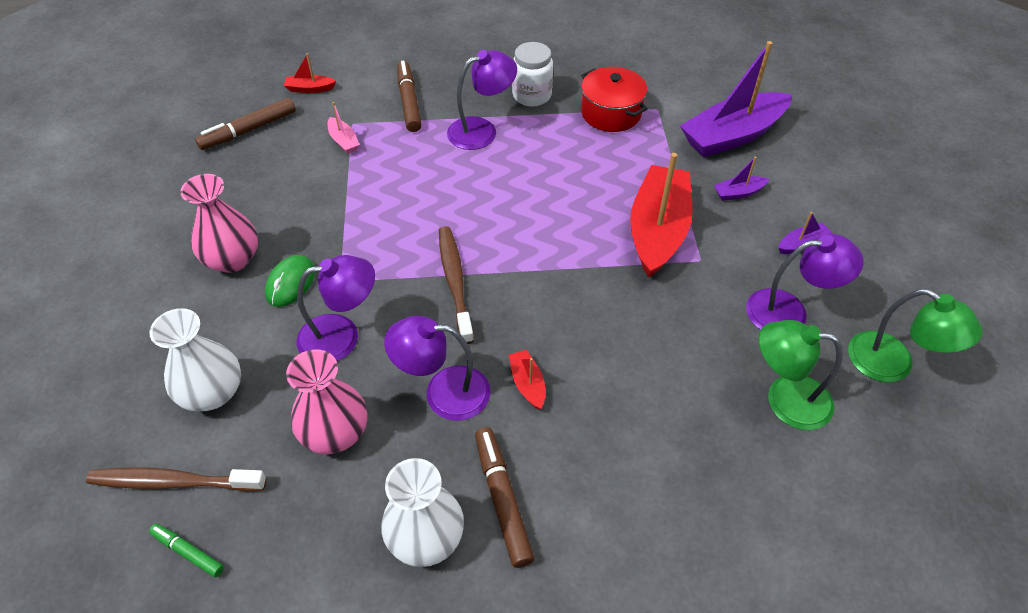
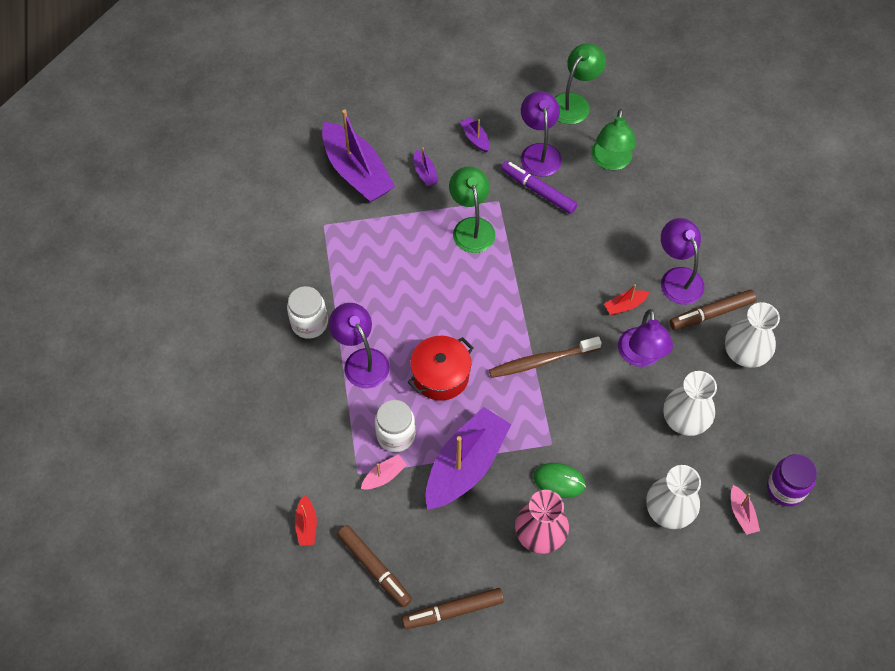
camera: 95 degrees left, 10 degrees up
brown toothbrush [86,467,267,491] -> pink boat [731,485,760,535]
green marker [149,524,224,577] -> purple jar [767,454,817,507]
pink vase [286,349,367,454] -> white vase [663,371,717,436]
purple lamp [297,255,375,361] -> purple lamp moved to [661,218,705,305]
brown marker [397,61,422,132] -> brown marker moved to [402,588,504,629]
red pot [581,67,648,132] -> red pot moved to [407,336,474,401]
red boat [630,153,693,277] -> green lamp [449,166,495,253]
none -> white jar [375,400,416,452]
none -> purple boat [425,407,512,510]
none -> purple marker [501,161,577,214]

